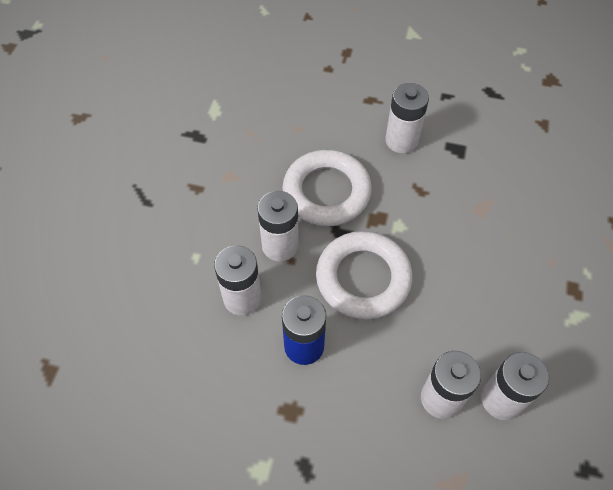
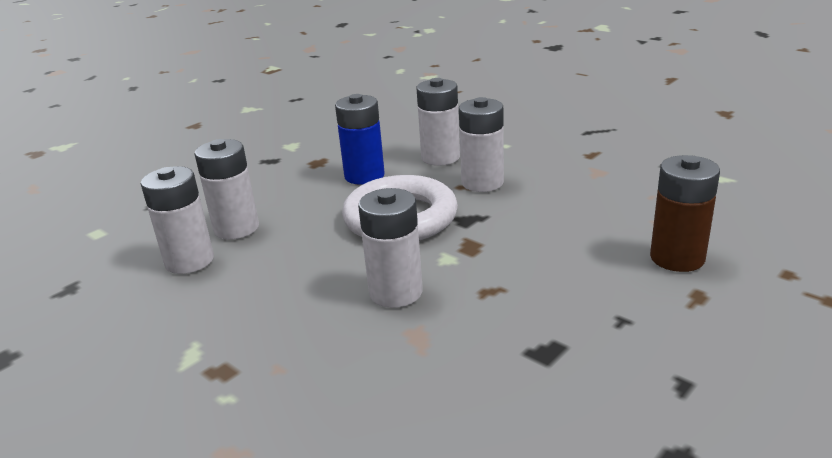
camera: 120 degrees right, 30 degrees down
white ring [282,150,372,227] -> none
white battery [385,83,429,154] -> white battery moved to [358,188,423,308]
none -> brown battery [650,155,720,272]

